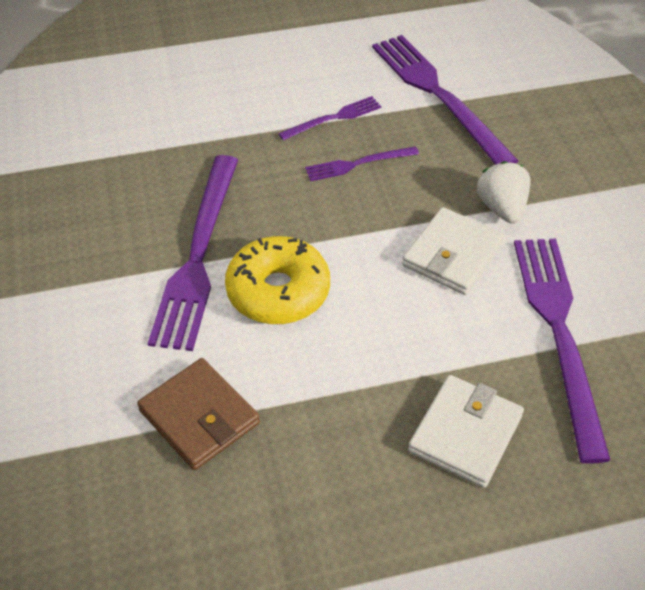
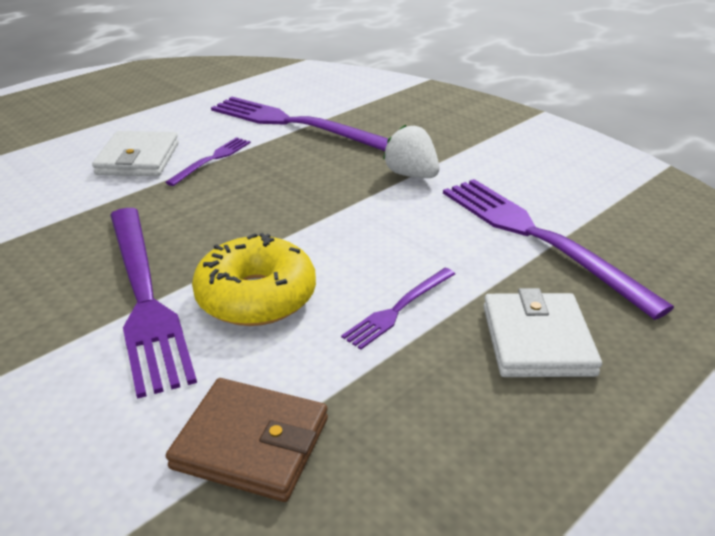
camera: 30 degrees left, 15 degrees down
purple fork [305,146,419,181] -> purple fork moved to [341,268,455,350]
white wallet [402,207,505,295] -> white wallet moved to [92,131,179,176]

